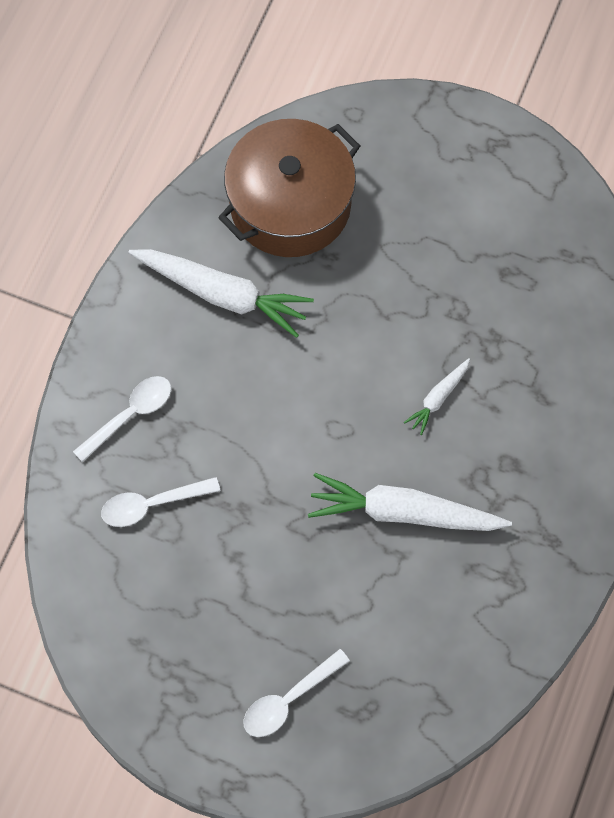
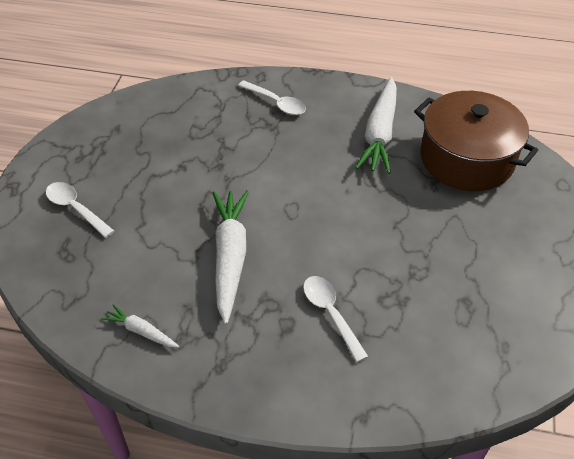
camera: 80 degrees right, 20 degrees down
white spoon [101,477,220,527] -> white spoon moved to [303,276,368,362]
white carrot [404,358,470,435] -> white carrot moved to [101,304,179,348]

